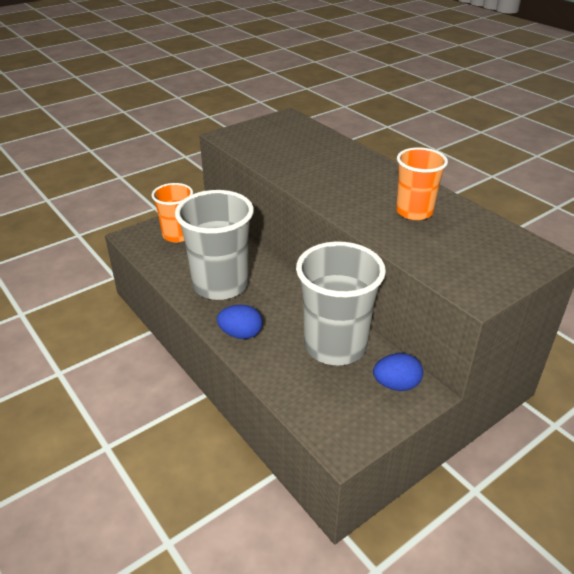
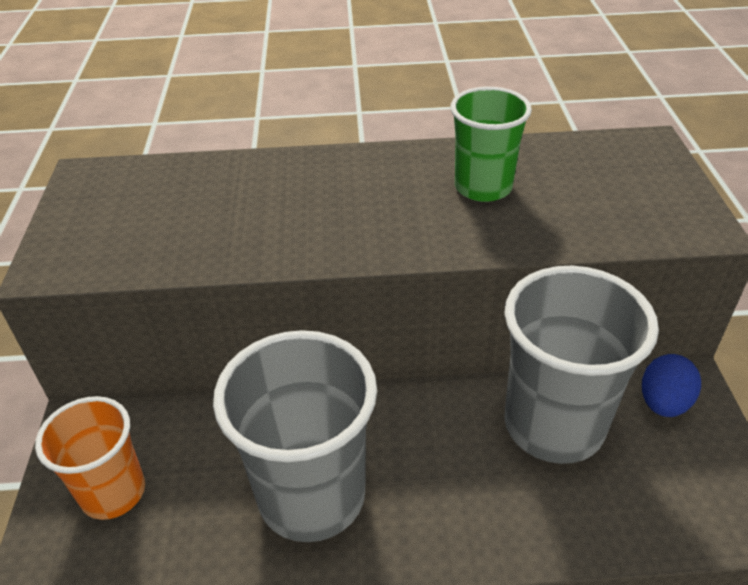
camera: 55 degrees left, 5 degrees up
blue egg [217,305,262,339] -> none
orange cup [396,147,448,220] -> green cup [451,87,532,202]

